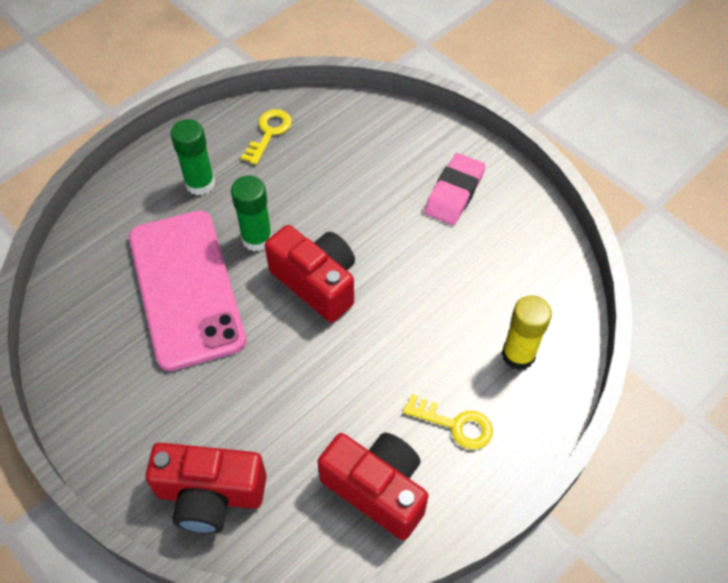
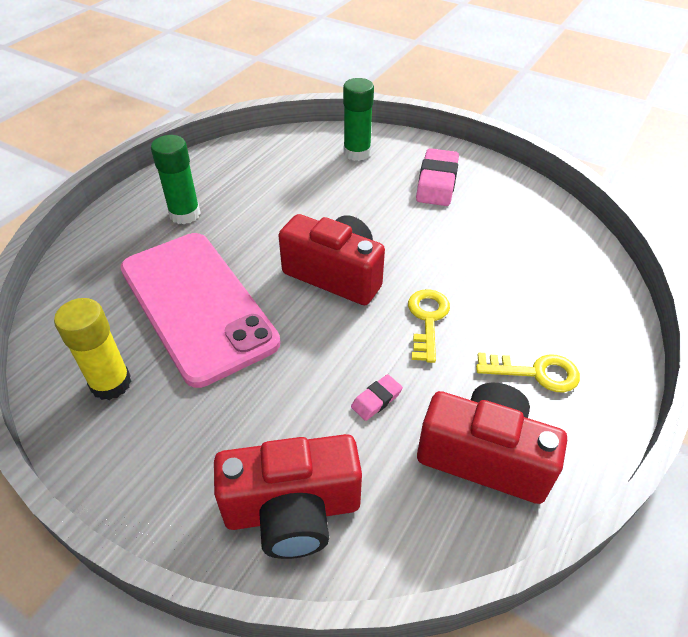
camera: 15 degrees left, 10 degrees down
green glue stick [231,175,272,251] -> green glue stick moved to [343,78,374,161]
yellow key [241,109,292,165] -> yellow key moved to [408,289,450,363]
yellow glue stick [502,295,552,370] -> yellow glue stick moved to [54,298,131,400]
none -> pink eraser [351,374,403,421]

